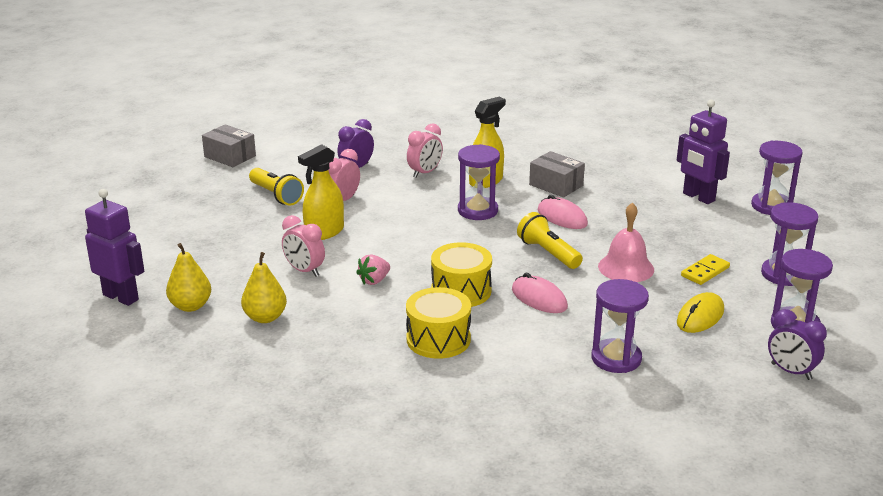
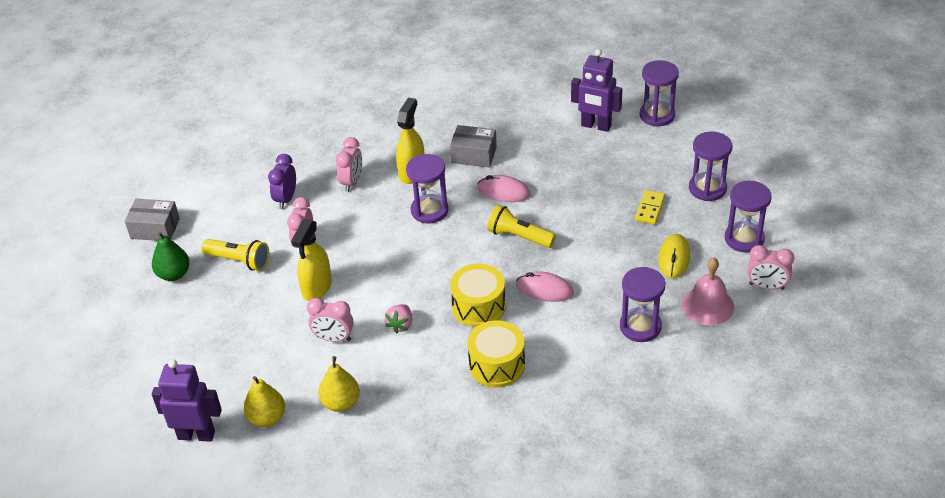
camera: 25 degrees left, 15 degrees up
pink bell [598,202,654,282] -> pink bell moved to [682,258,734,325]
purple clock [768,309,827,380] -> pink clock [747,245,794,290]
none -> green pear [152,232,190,281]

